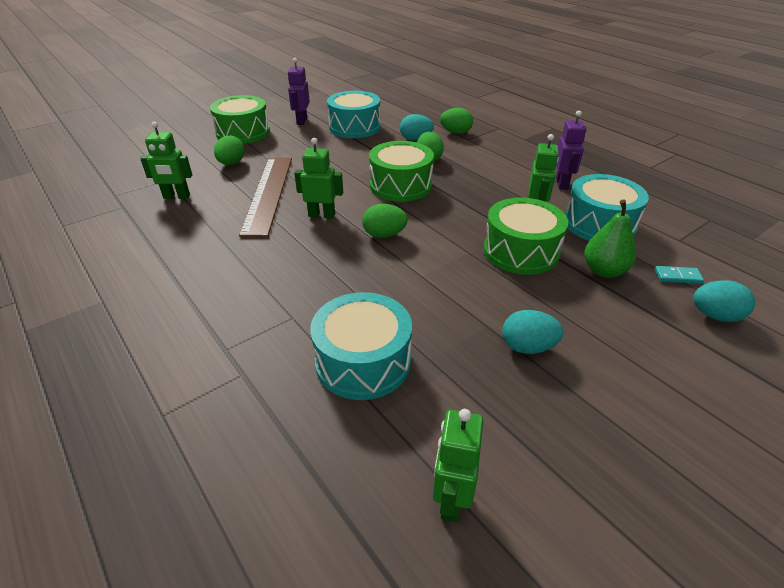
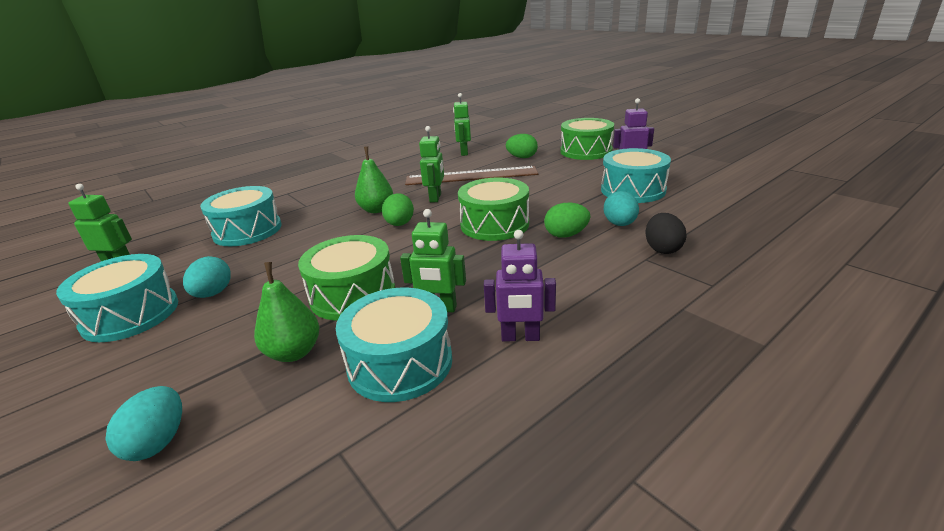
camera: 90 degrees right, 10 degrees down
green egg [440,108,473,134] -> black egg [646,213,686,254]
turquoise domino [655,266,704,284] -> none
none -> turquoise drum [56,254,178,342]
none -> green pear [355,146,393,213]

